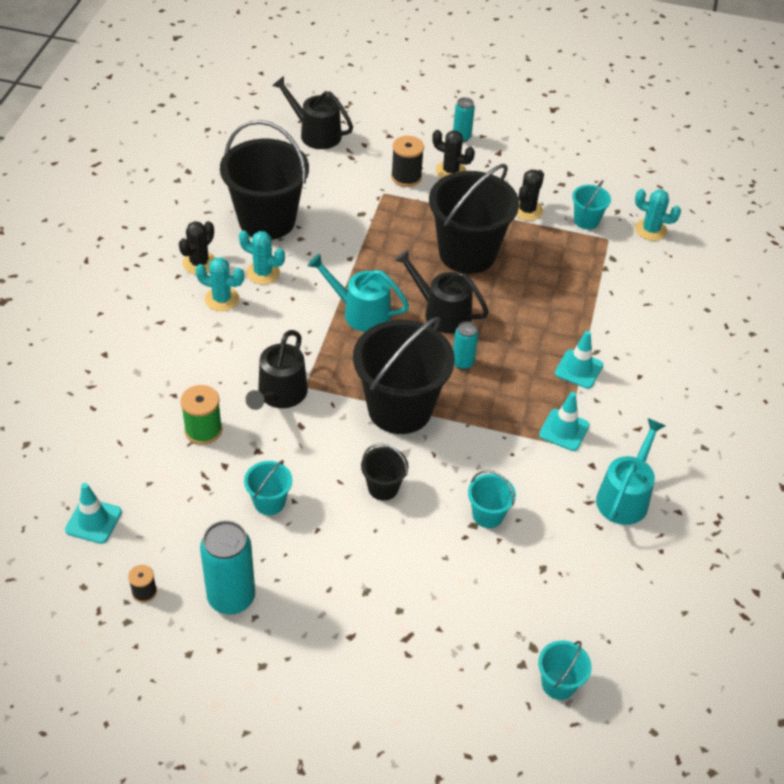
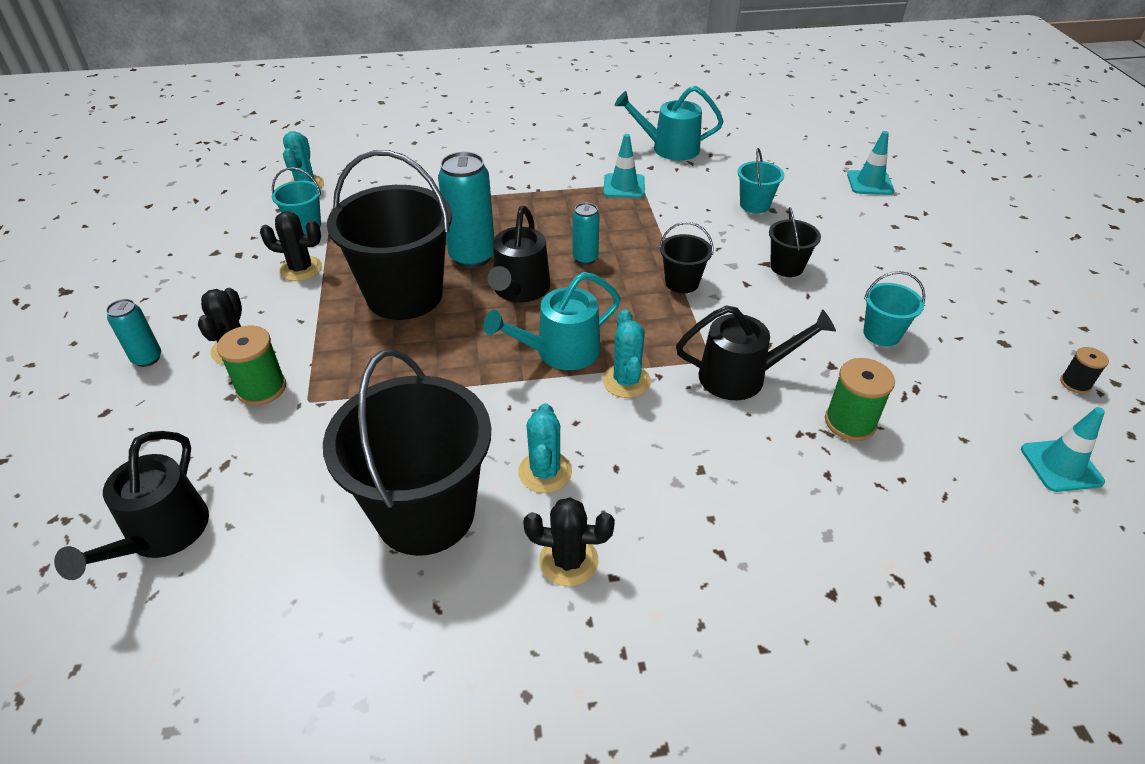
camera: 110 degrees left, 5 degrees down
turquoise cactus [195,257,244,311] -> turquoise cactus moved to [603,309,651,398]
turquoise can [200,520,255,615] -> turquoise can moved to [438,152,494,268]
turquoise watering can [307,254,409,332] -> turquoise watering can turned 60 degrees clockwise [483,272,621,370]
black bucket [353,317,455,434] -> black bucket [659,222,714,293], size x0.45
black spool [391,136,424,187] -> green spool [217,325,286,405]
turquoise bucket [538,641,592,700] -> none
turquoise traffic cone [555,331,603,389] -> turquoise traffic cone moved to [847,131,894,195]

